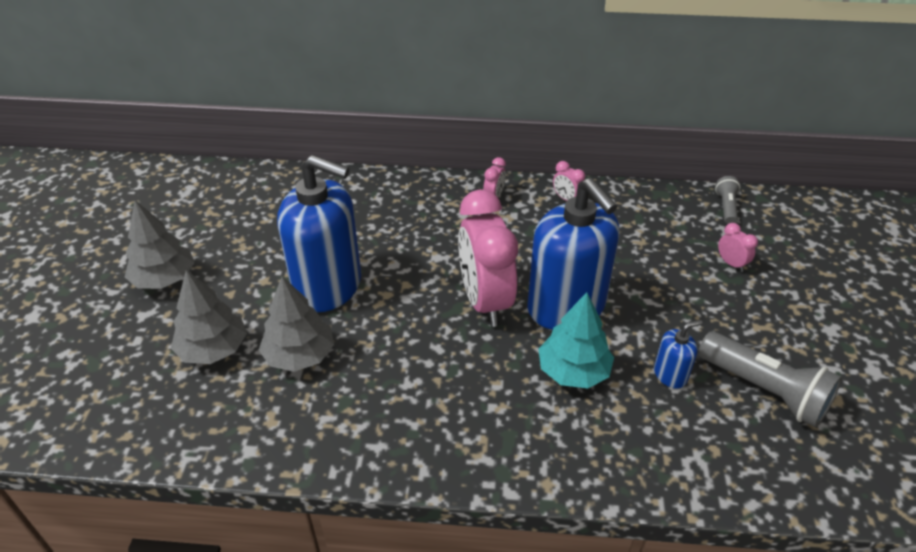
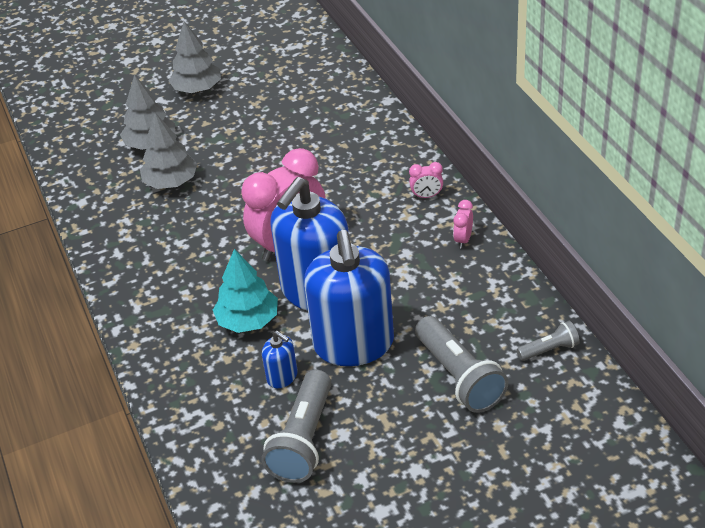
camera: 65 degrees right, 0 degrees up
blue soap dispenser [277,155,361,312] -> blue soap dispenser moved to [304,230,394,366]
pink clock [718,223,758,272] -> grey flashlight [415,316,508,413]

